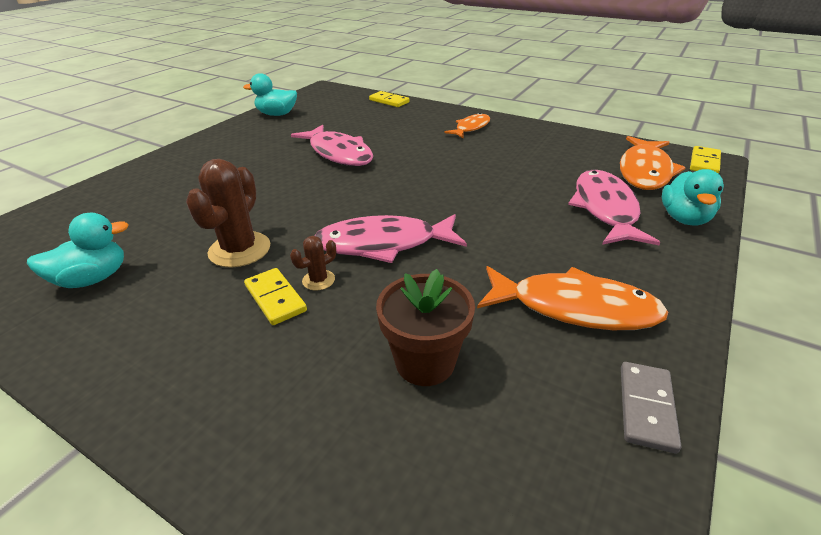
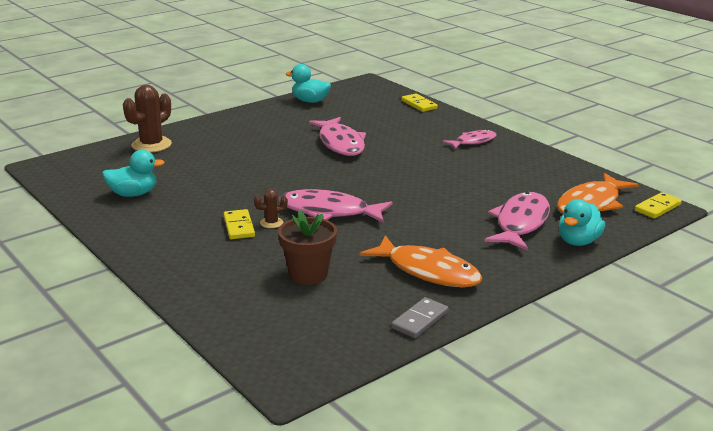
camera: 20 degrees right, 10 degrees down
brown cactus [186,159,270,268] -> brown cactus moved to [123,85,172,153]
orange fish [444,113,490,138] -> pink fish [443,129,497,149]

